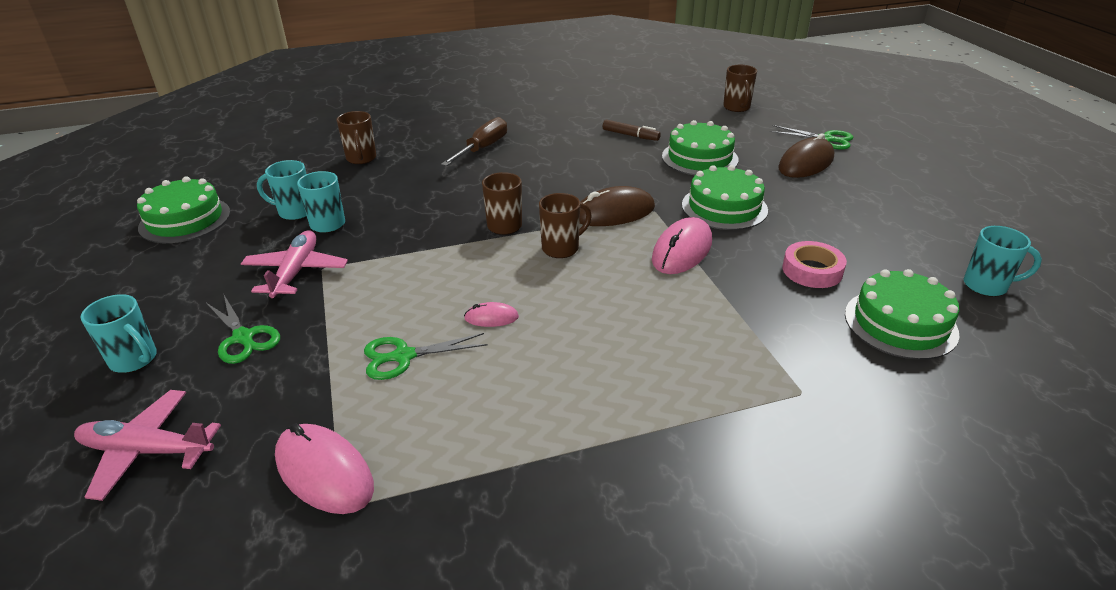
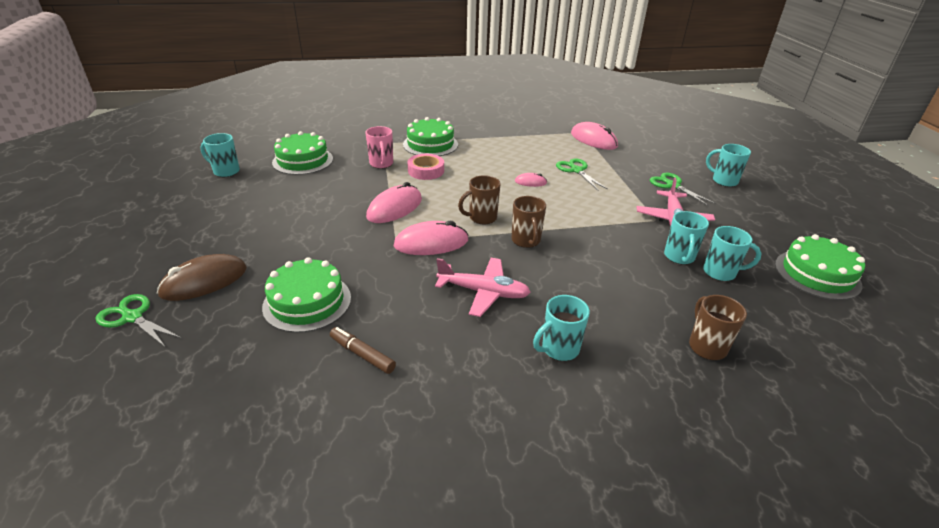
camera: 175 degrees left, 0 degrees up
pink plane [74,390,221,501] -> pink plane moved to [435,258,531,317]
green scissors [364,333,488,380] -> green scissors turned 105 degrees counterclockwise [556,158,608,190]
brown screwdriver [441,117,507,166] -> turquoise mug [533,295,590,361]
brown mouse [580,186,655,226] -> pink mouse [394,221,468,255]
green cake [682,165,768,230] -> green cake moved to [403,117,458,156]
brown mug [723,65,757,112] -> none
pink tape [782,241,847,288] -> pink tape moved to [407,154,444,180]
none -> pink mug [365,126,393,169]

